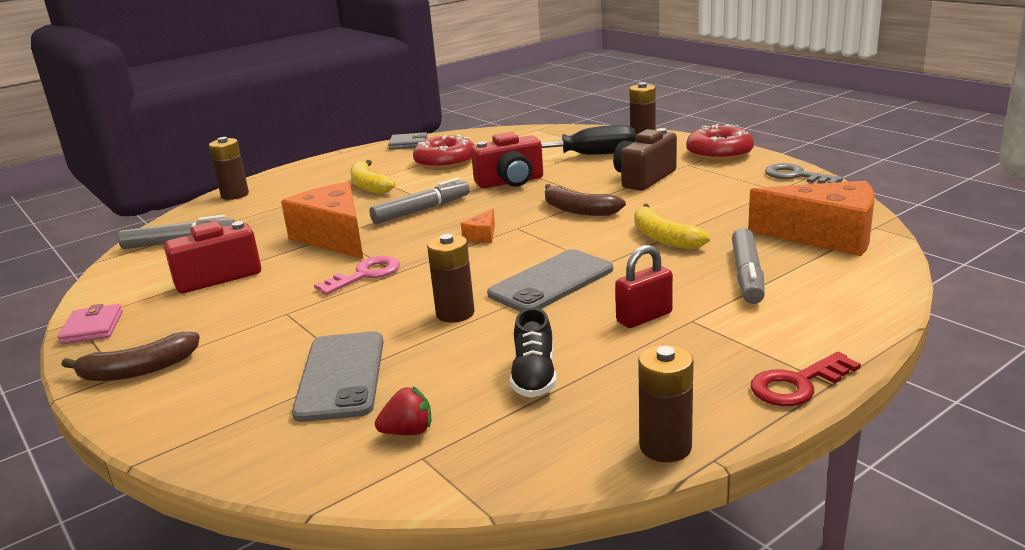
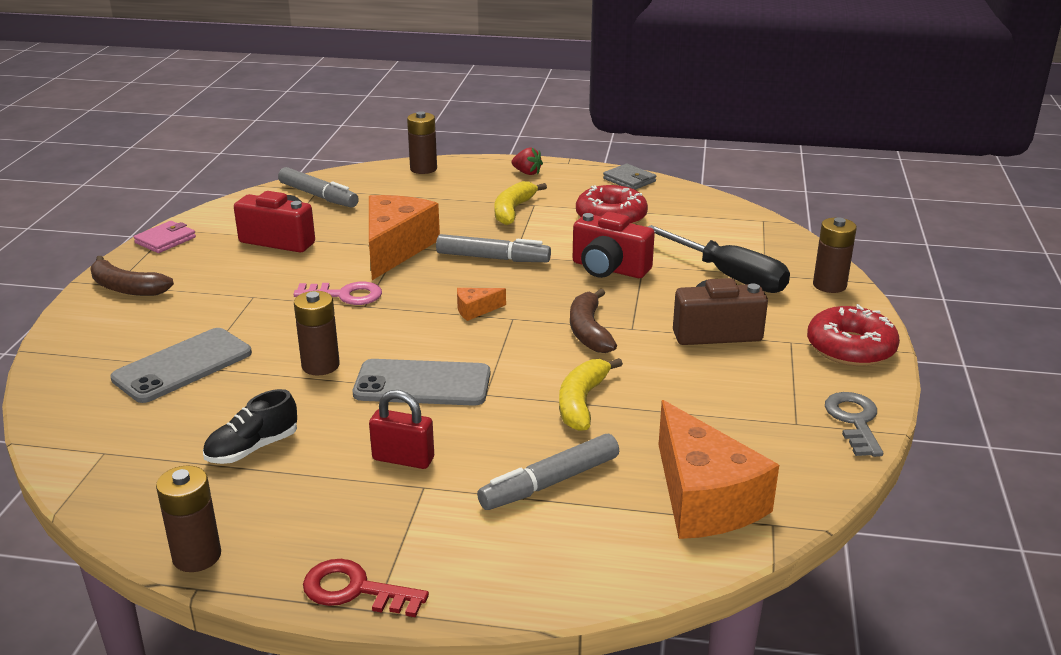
camera: 45 degrees right, 5 degrees up
red strawberry [375,386,431,435] -> red strawberry moved to [511,147,543,175]

